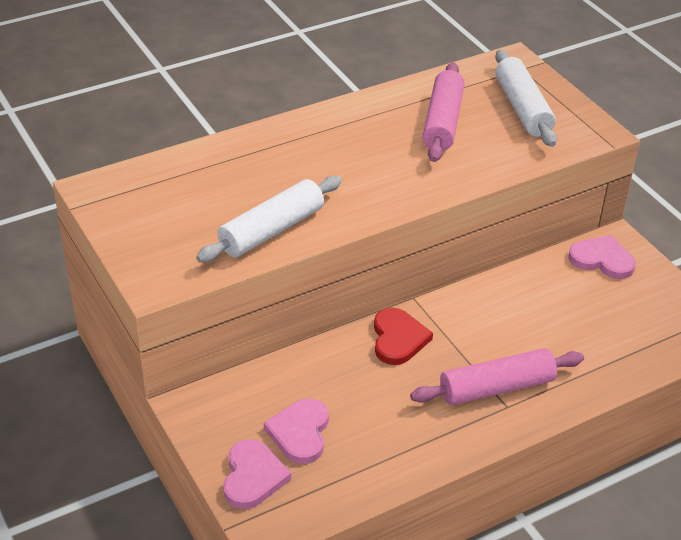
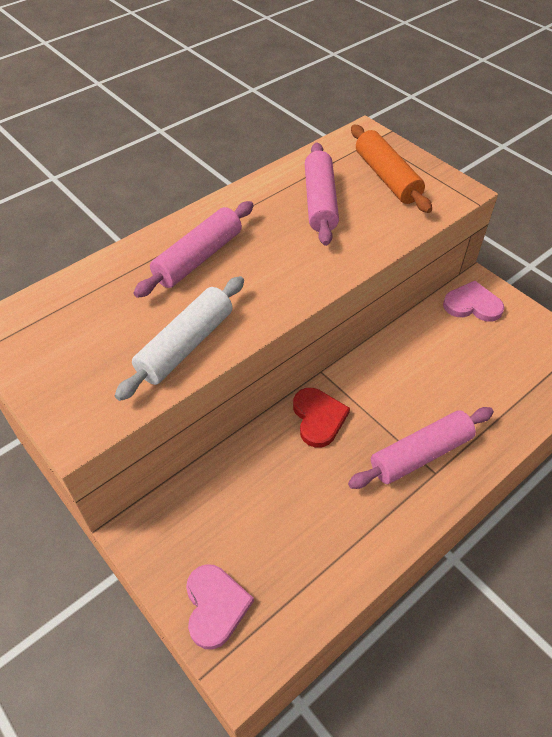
camera: 10 degrees left, 10 degrees up
pink heart [264,398,329,464] -> none
white rolling pin [495,49,557,147] -> orange rolling pin [351,125,432,213]
none -> pink rolling pin [133,201,254,298]

